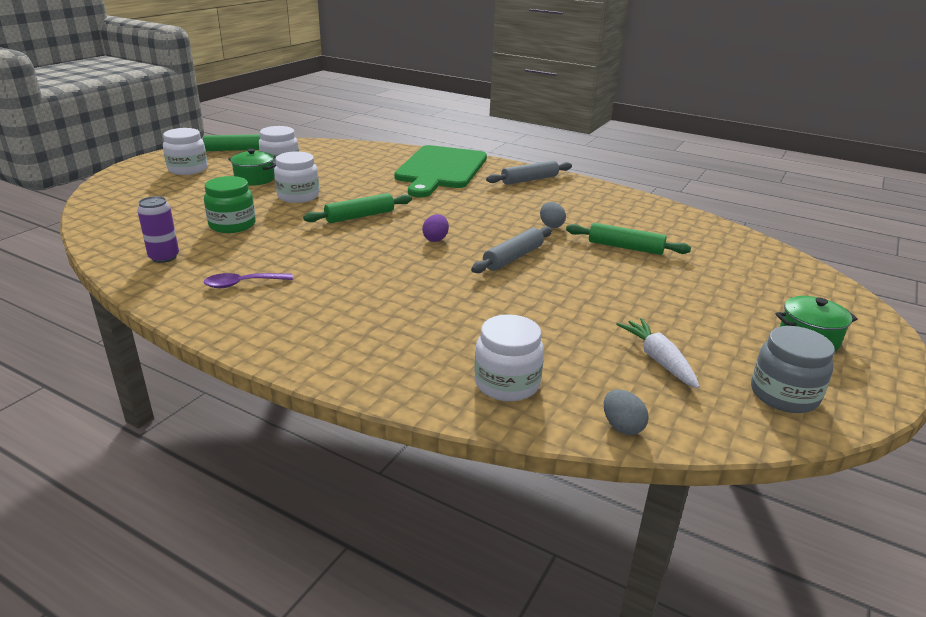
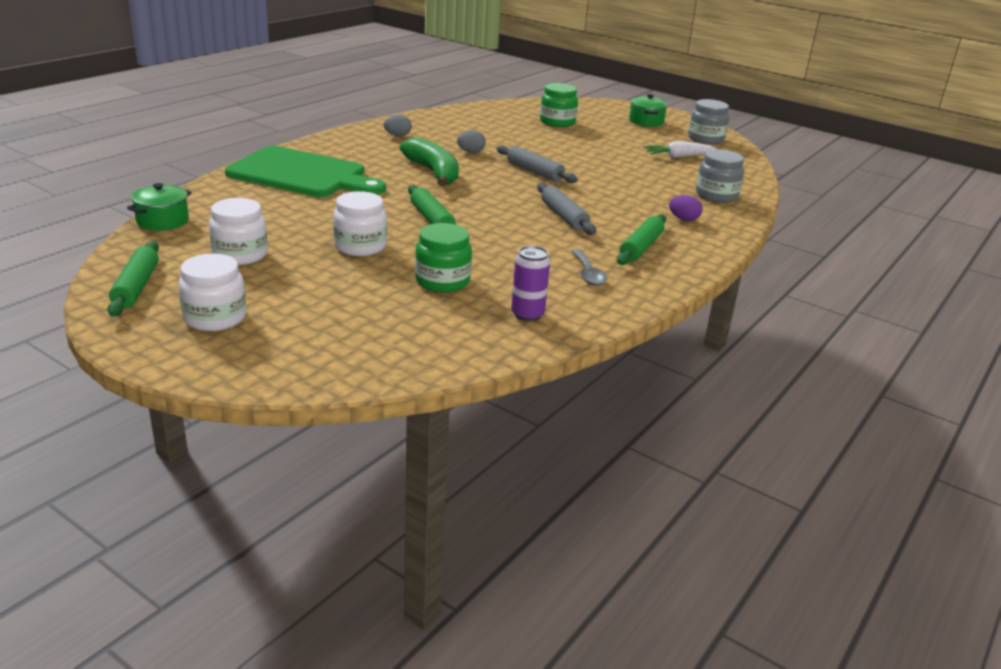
camera: 85 degrees left, 0 degrees up
purple spoon [204,273,293,288] -> grey spoon [572,249,607,285]
green pot [228,149,276,186] -> green pot moved to [127,183,192,231]
purple egg [422,214,449,242] -> purple egg moved to [669,195,702,221]
white jar [474,314,544,401] -> grey jar [696,149,744,203]
grey rolling pin [486,160,572,185] -> grey rolling pin moved to [537,183,596,235]
green rolling pin [566,223,691,255] -> green rolling pin moved to [617,214,666,265]
grey egg [604,389,649,435] -> grey egg moved to [384,115,412,136]
none -> green banana [399,137,459,186]
none -> green jar [540,83,578,127]

